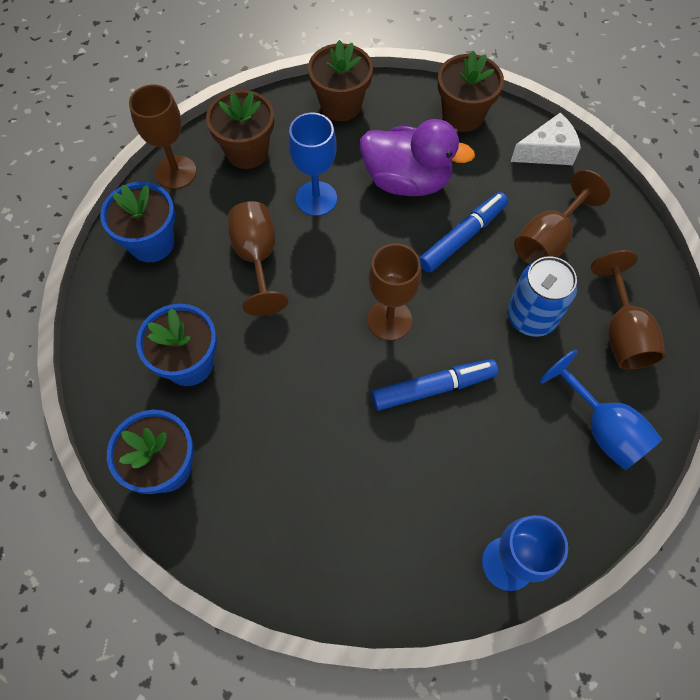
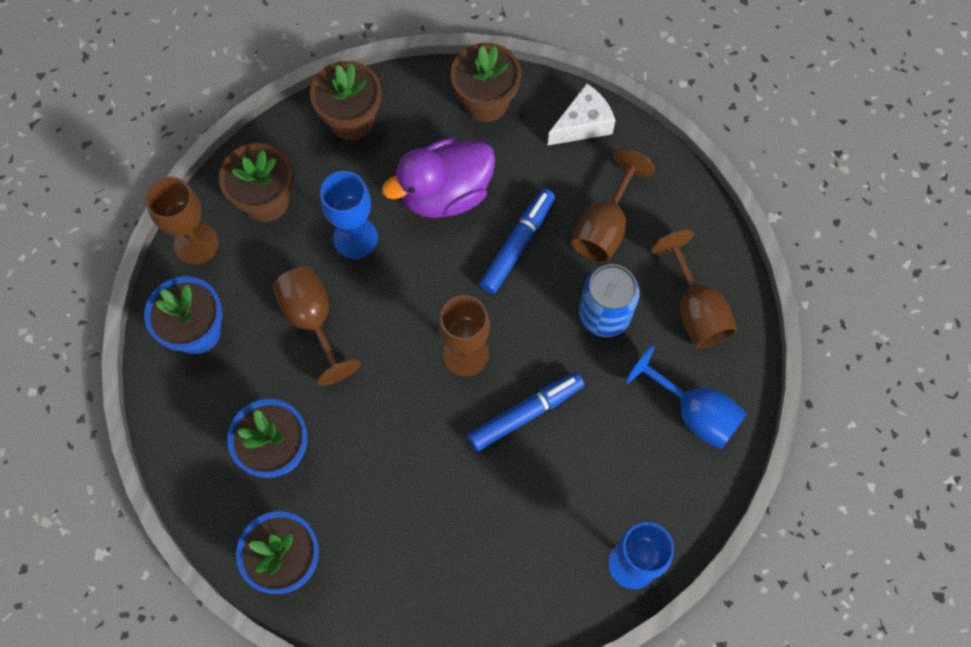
camera: 15 degrees left, 5 degrees up
purple duck [360,119,475,196] -> purple duck turned 150 degrees clockwise [382,138,495,218]

